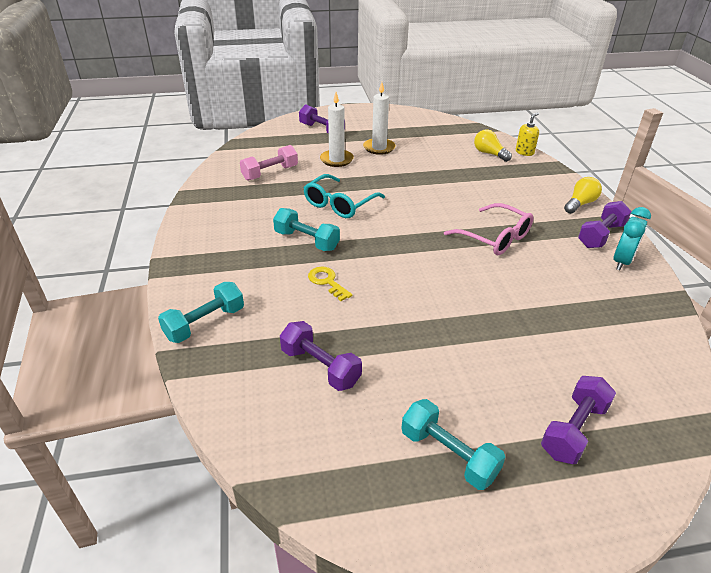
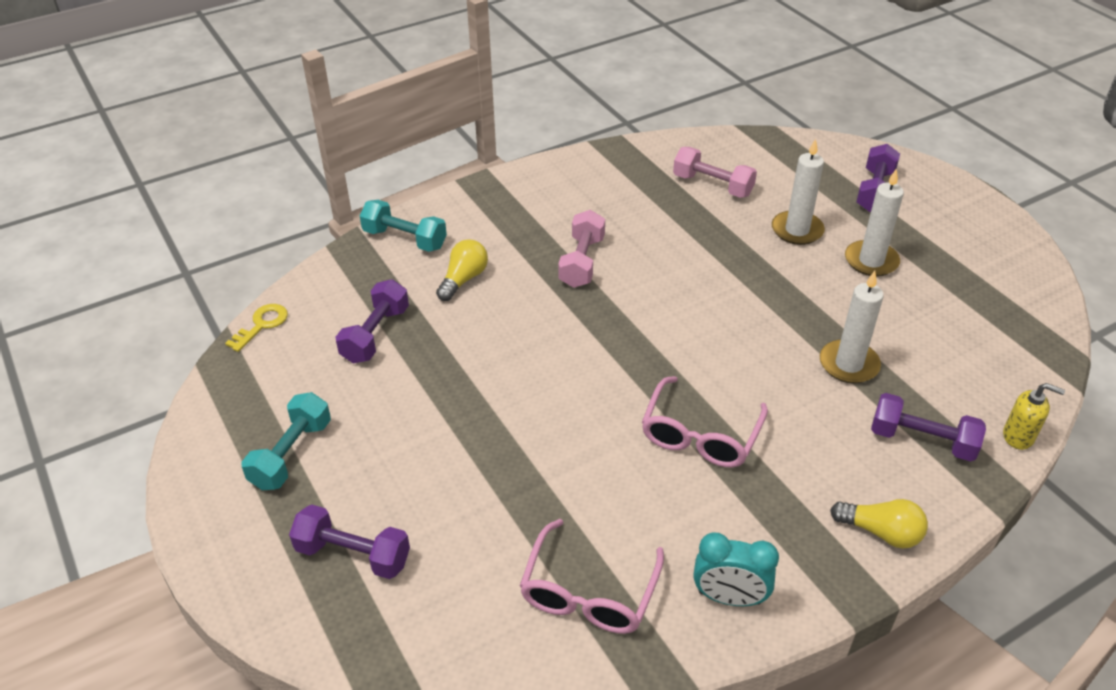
camera: 70 degrees right, 5 degrees up
turquoise dumbbell [273,208,340,251] -> pink dumbbell [558,210,605,288]
turquoise glasses [304,174,385,218] -> none
yellow key [308,267,352,301] -> yellow key moved to [225,304,288,352]
yellow light bulb [474,129,512,162] -> yellow light bulb moved to [436,239,488,301]
purple dumbbell [578,201,632,248] -> purple dumbbell moved to [871,393,986,462]
none -> pink glasses [520,519,664,634]
none -> white candle [820,271,884,384]

